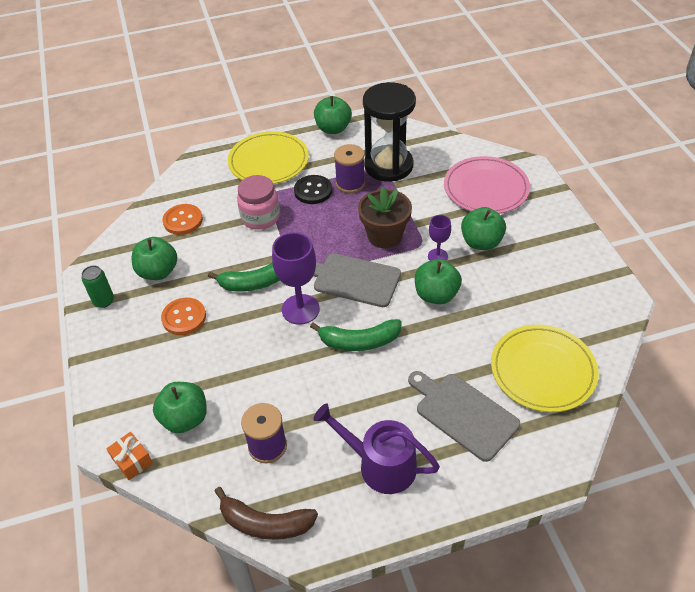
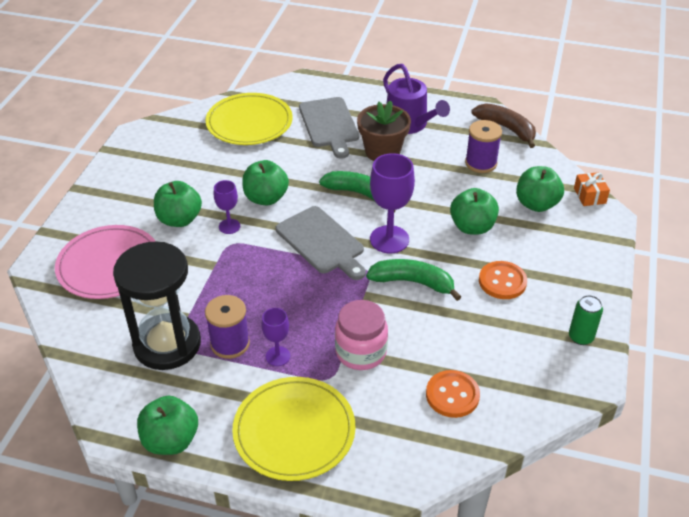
camera: 150 degrees left, 5 degrees down
green apple [132,237,177,280] -> green apple moved to [450,188,499,235]
black button [294,175,332,204] -> purple goblet [262,308,290,366]
brown flower pot [358,186,412,248] -> brown flower pot moved to [357,100,411,161]

